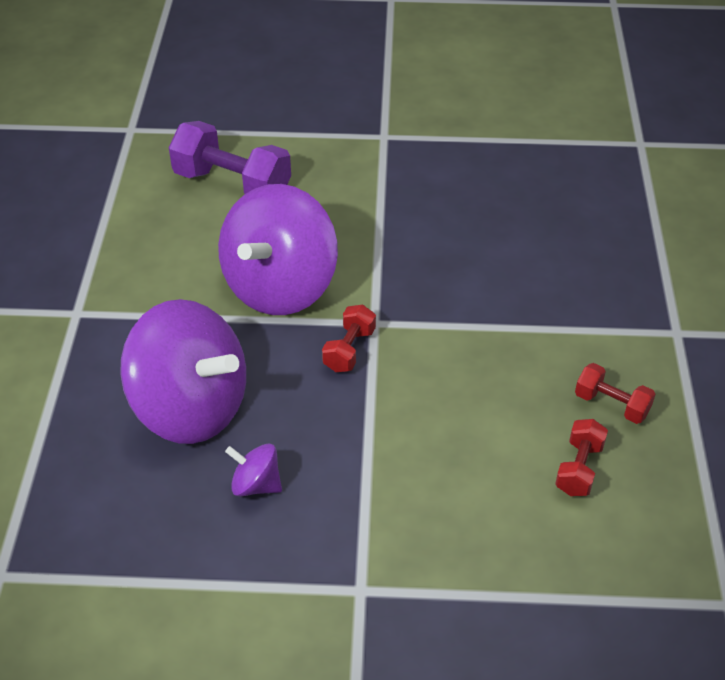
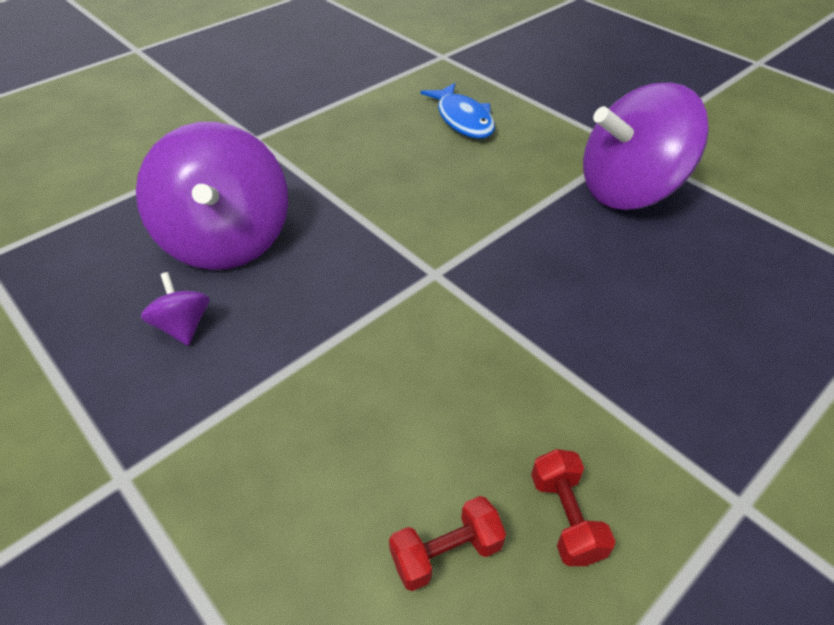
camera: 45 degrees right, 0 degrees up
purple dumbbell [169,121,291,194] -> blue fish [420,83,495,139]
purple spinning top [218,184,338,315] -> purple spinning top moved to [583,83,709,210]
red dumbbell [322,304,376,372] -> none

